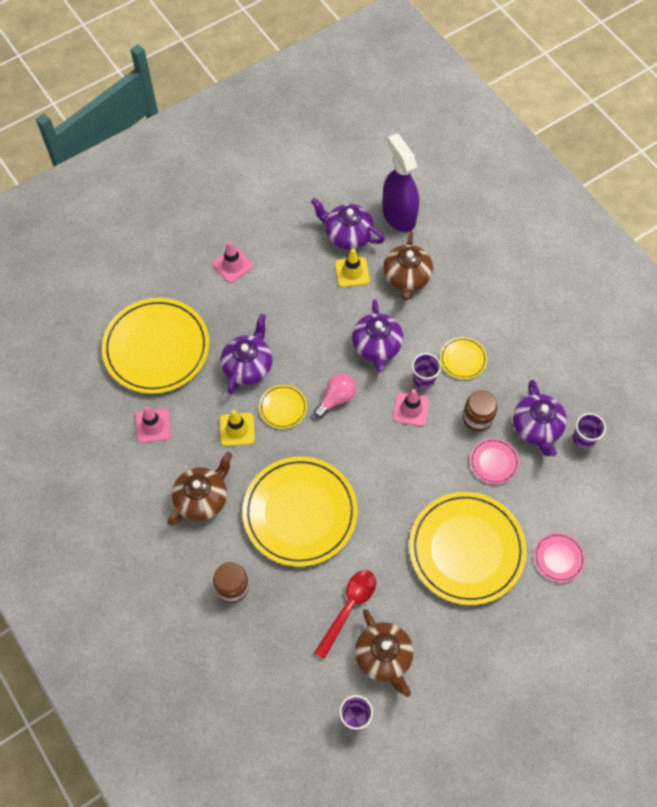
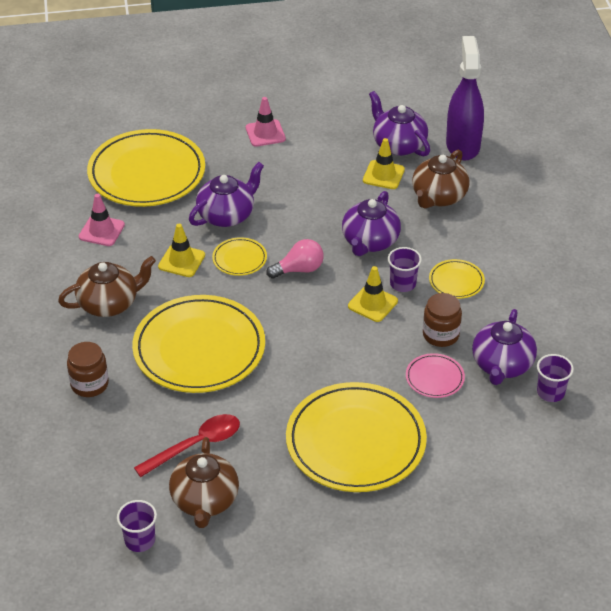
camera: 25 degrees right, 20 degrees down
pink traffic cone [393,389,430,426] -> yellow traffic cone [348,266,398,322]
pink plate [534,533,585,582] -> none

